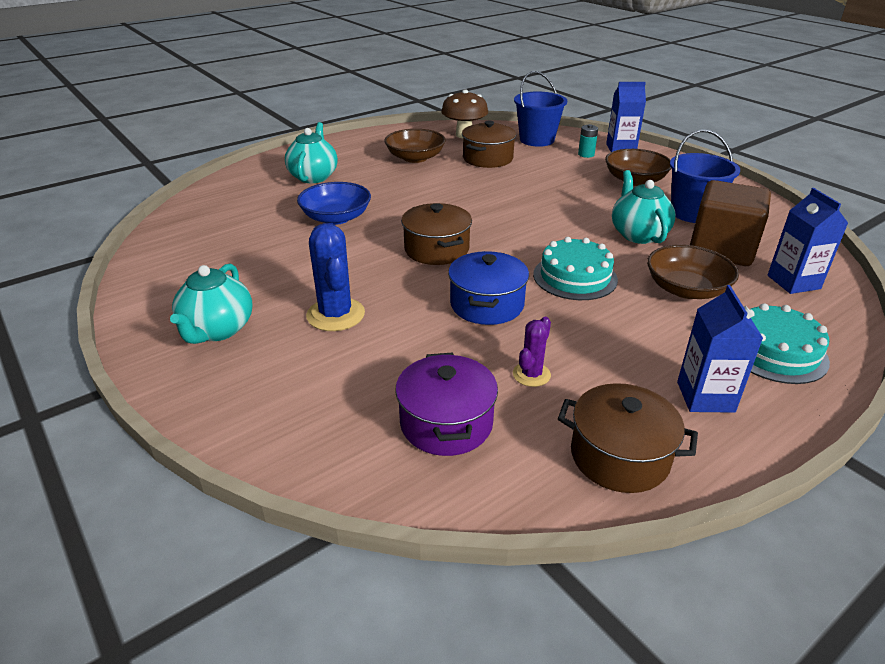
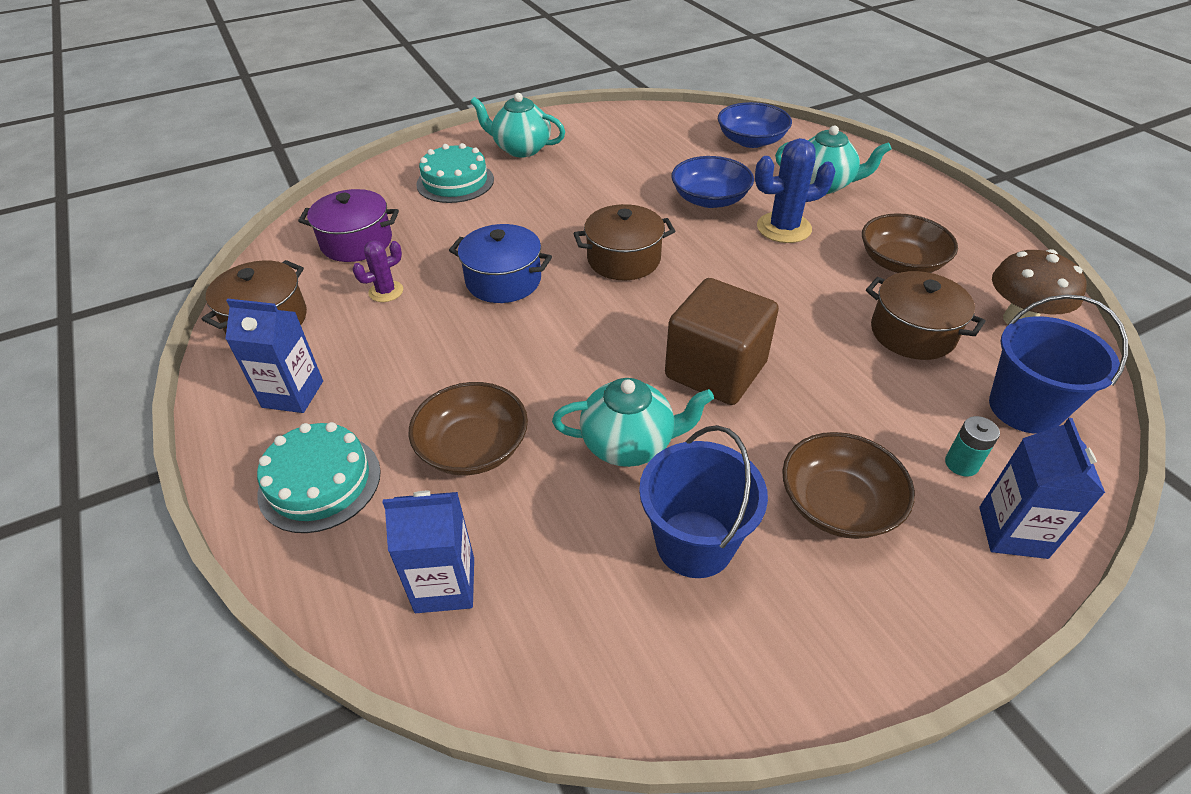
camera: 100 degrees right, 10 degrees up
blue cactus [306,223,365,331] -> blue cactus moved to [755,138,836,243]
purple cactus [513,317,551,387] -> purple cactus turned 75 degrees counterclockwise [352,240,403,302]
turquoise cake [533,237,618,300] -> turquoise cake moved to [416,143,494,203]
brown cube [690,180,771,266] -> brown cube moved to [665,278,779,405]
none -> blue bowl [718,102,792,148]

